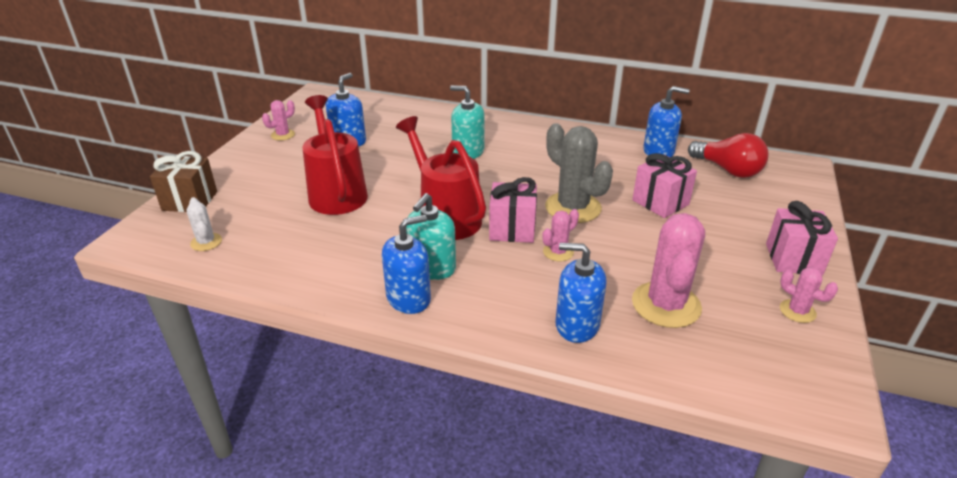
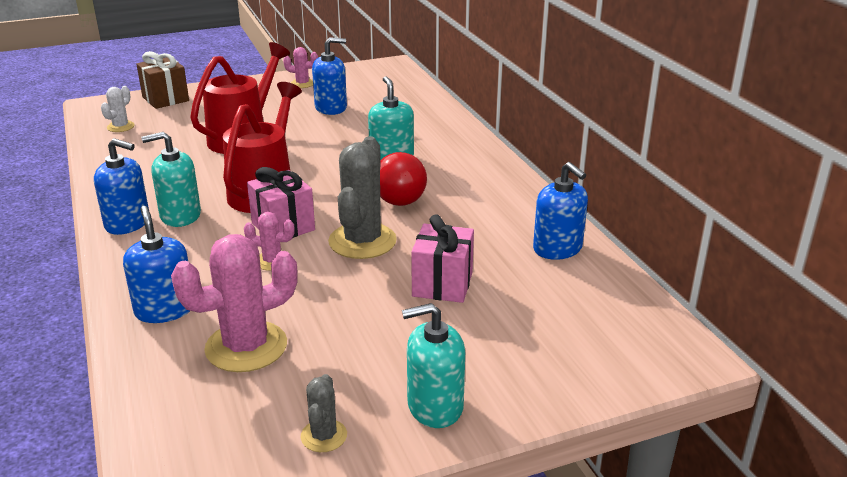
camera: 50 degrees right, 5 degrees down
red light bulb [688,133,768,178] -> red light bulb moved to [380,152,427,206]
pink gift [766,201,838,275] -> turquoise soap dispenser [402,303,465,428]
pink cactus [780,267,838,323] -> grey cactus [301,374,347,452]

